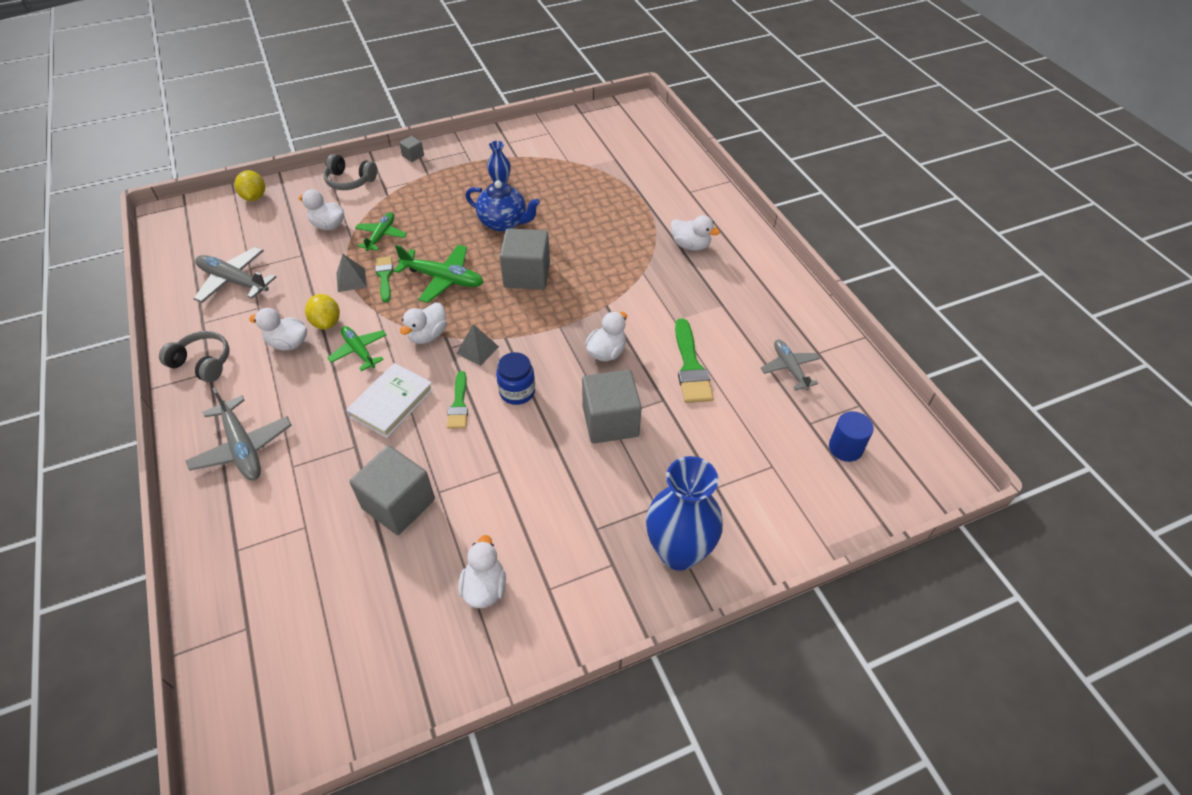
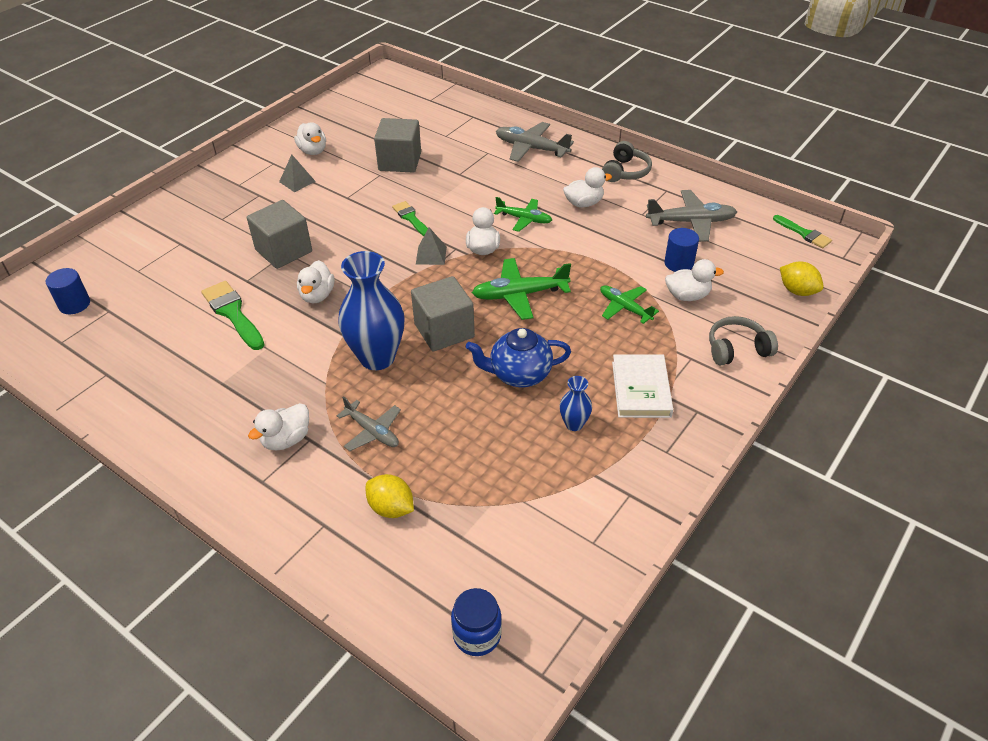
camera: 150 degrees right, 5 degrees down
grey headphones [159,331,230,383] -> grey headphones turned 60 degrees counterclockwise [602,141,652,182]
yellow lemon [305,294,340,329] -> yellow lemon moved to [366,474,414,518]
grey pyramid [336,254,367,292] -> grey pyramid moved to [279,154,316,192]
white book [346,363,434,438] -> white book moved to [612,354,673,418]
green plane [355,212,407,251] -> green plane turned 150 degrees clockwise [600,285,659,324]
green brush [375,256,393,302] -> green brush moved to [773,215,832,248]
grey cube [399,136,424,162] -> none
blue jar [496,352,535,405] -> blue jar moved to [451,588,502,656]
blue vase [646,456,723,571] -> blue vase moved to [338,251,405,370]
white duck [671,215,720,251] -> white duck turned 45 degrees counterclockwise [248,403,309,450]
grey plane [761,340,820,390] -> grey plane moved to [337,396,401,451]
none -> blue cylinder [664,228,699,272]

